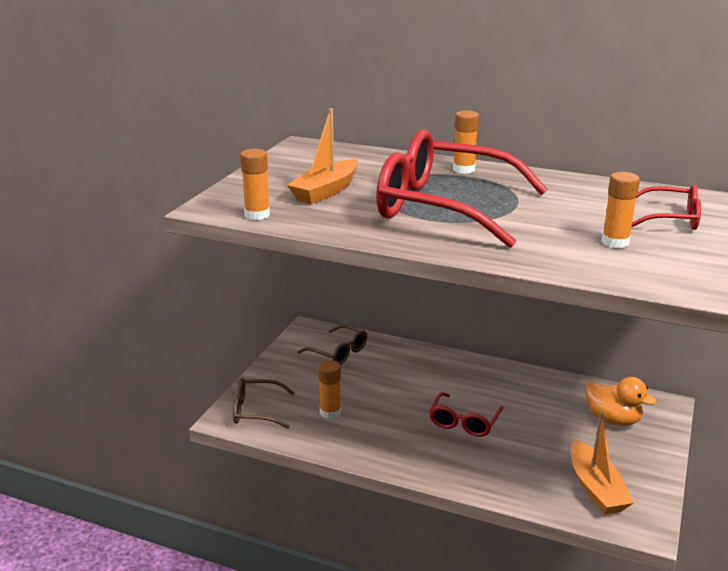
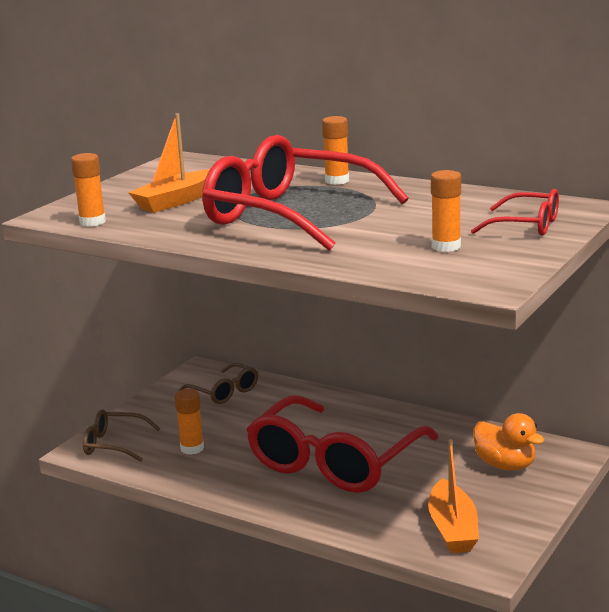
camera: 10 degrees right, 5 degrees down
red glasses [429,392,503,437] -> red glasses [246,396,439,493], size x2.14

